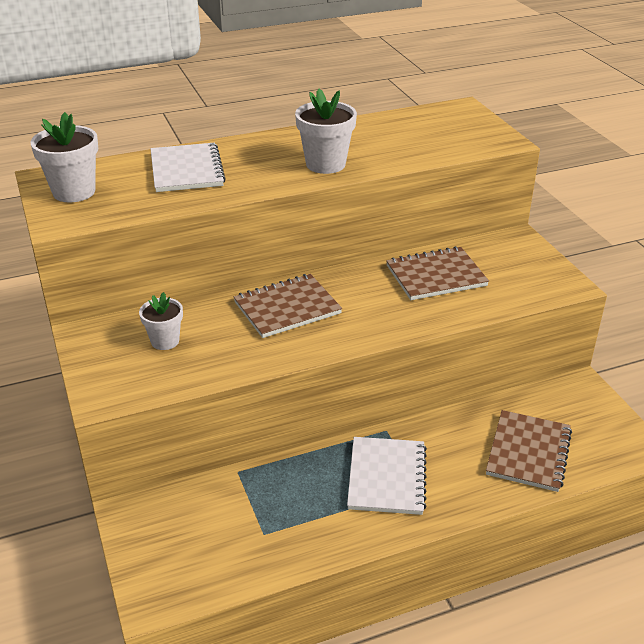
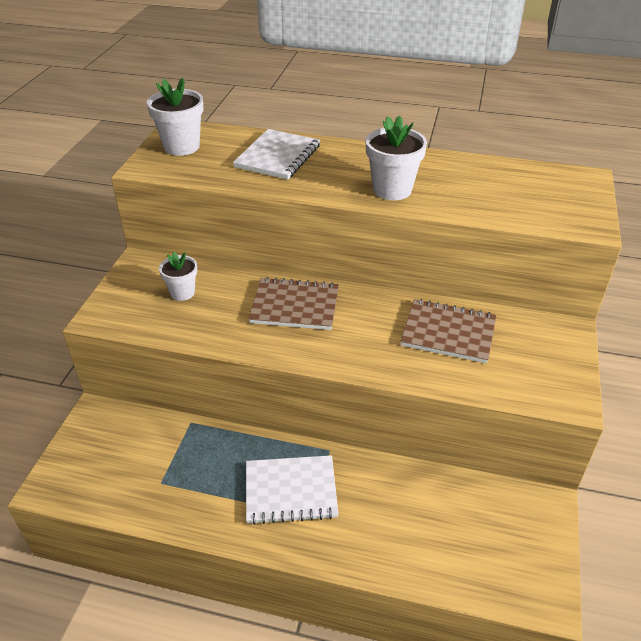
camera: 35 degrees right, 5 degrees up
white notebook [347,437,427,515] -> white notebook turned 45 degrees clockwise [246,455,339,525]
brown notebook [486,410,572,492] -> none

